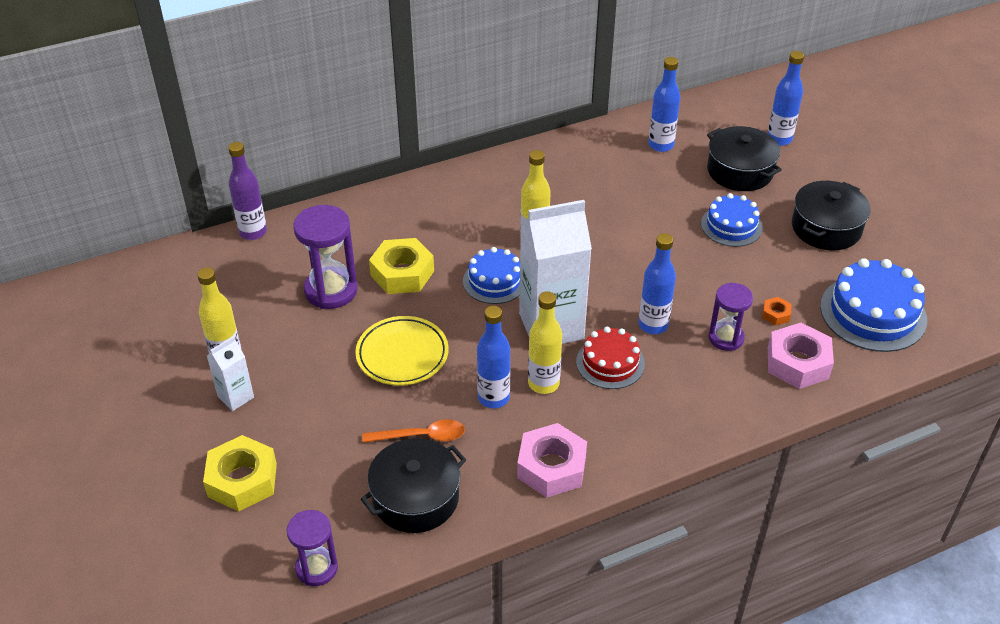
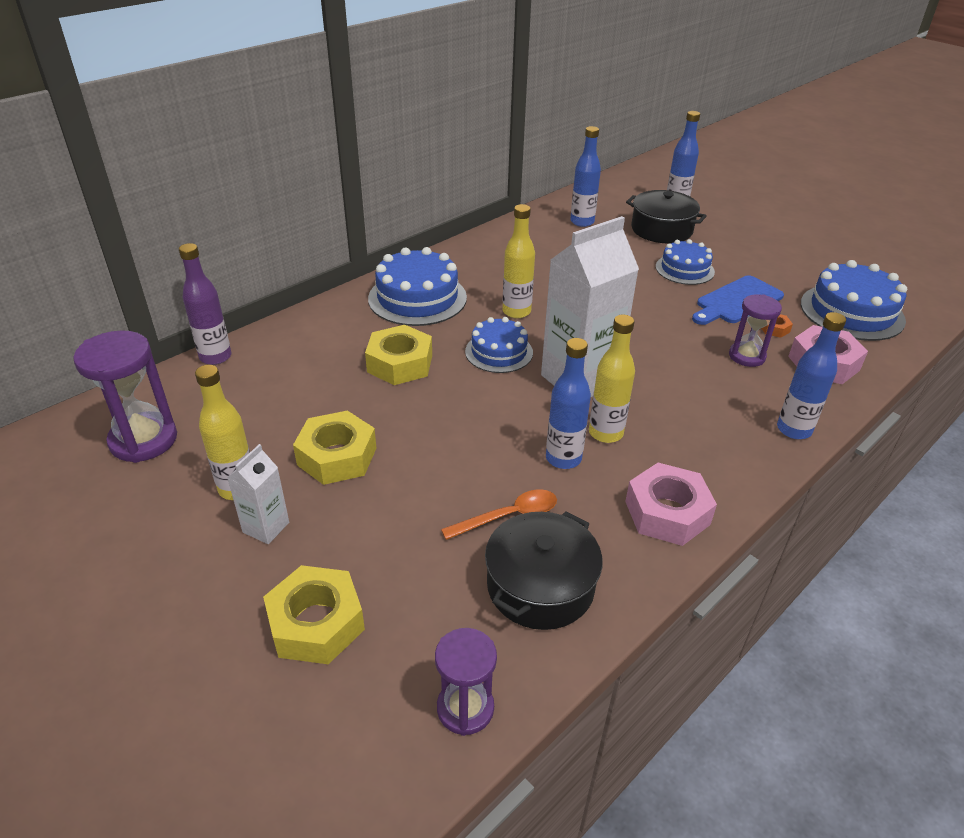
camera: 20 degrees left, 5 degrees down
purple hourglass [293,205,358,309] -> purple hourglass moved to [73,330,177,463]
yellow plate [355,316,449,386] -> none
red cake [576,327,645,389] -> none
blue bottle [638,233,676,334] -> blue bottle moved to [777,312,846,439]
black pot [792,181,871,250] -> none
none -> yellow nut [293,410,376,485]
none -> blue cake [368,247,467,326]
none -> blue cutting board [692,275,784,325]

